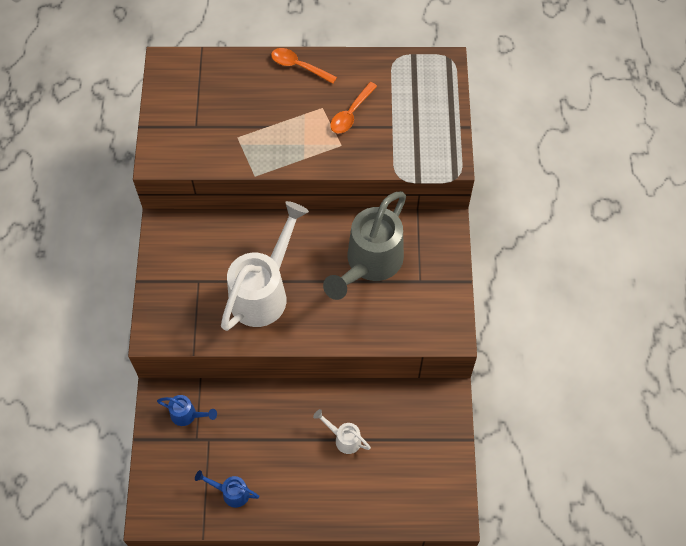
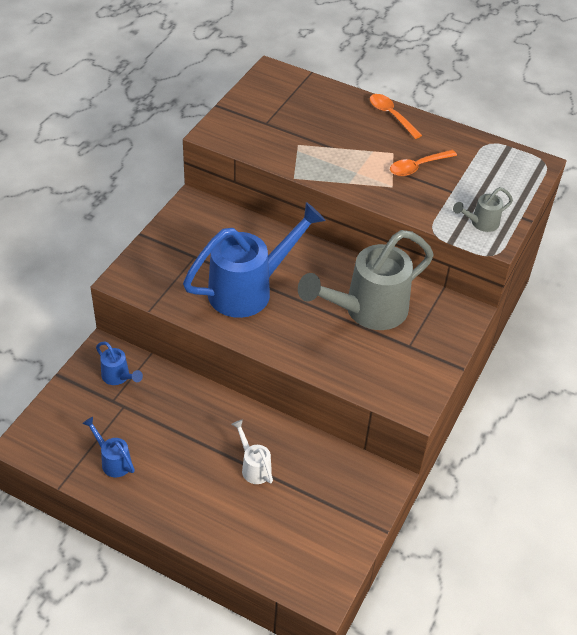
camera: 25 degrees right, 15 degrees down
white watering can [221,201,309,331] -> blue watering can [183,202,326,318]
none -> grey watering can [453,187,513,232]

